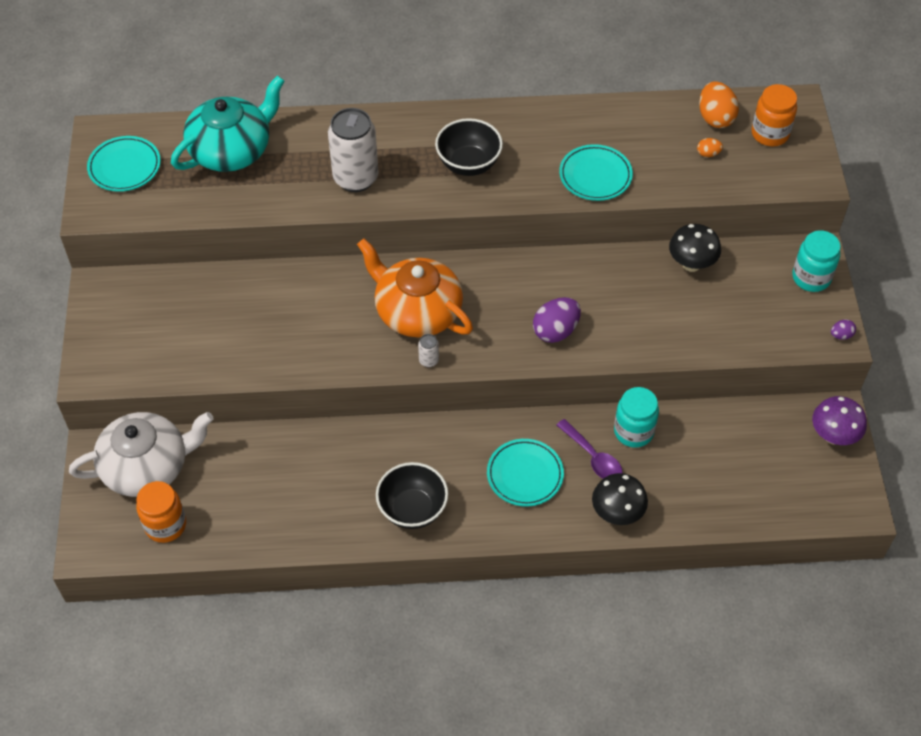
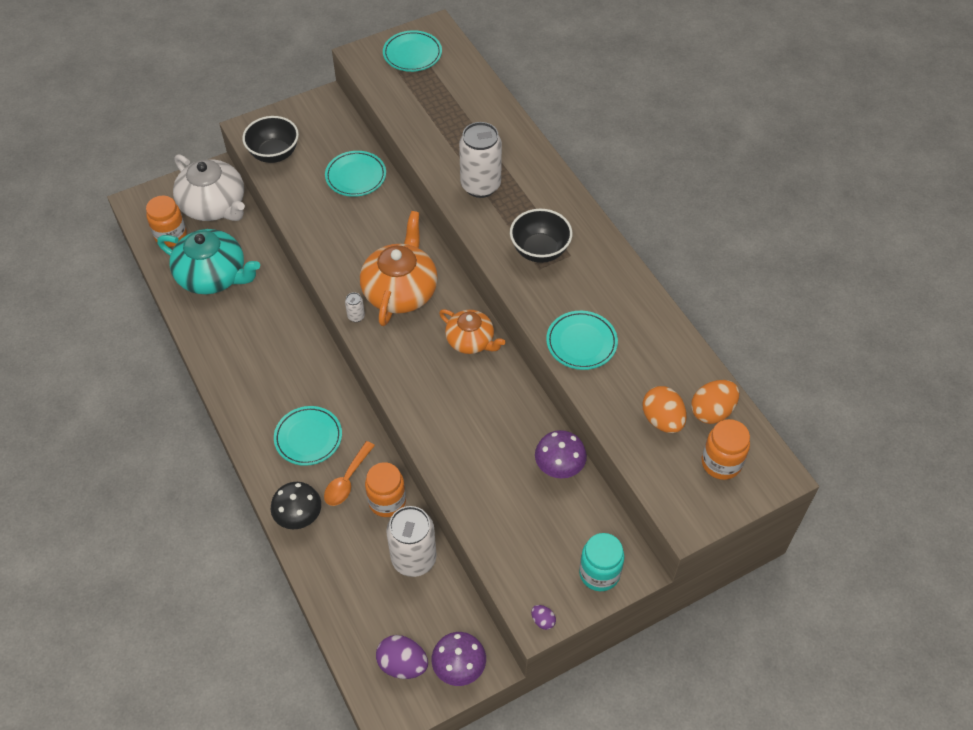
camera: 65 degrees right, 0 degrees up
turquoise teapot [171,75,285,172] -> turquoise teapot moved to [157,229,260,294]
black bowl [376,462,448,529] -> black bowl moved to [242,116,299,163]
purple egg [533,297,581,343] -> purple egg moved to [376,635,428,679]
purple spoon [556,419,623,479] -> orange spoon [324,441,375,506]
turquoise jar [614,387,659,448] -> orange jar [365,462,406,517]
black mushroom [669,224,721,272] -> purple mushroom [535,430,587,478]
orange egg [697,138,723,157] -> orange egg [643,386,687,433], size x2.01
none -> turquoise plate [325,151,386,197]
none -> white can [386,506,437,577]
none -> orange teapot [439,309,505,354]

